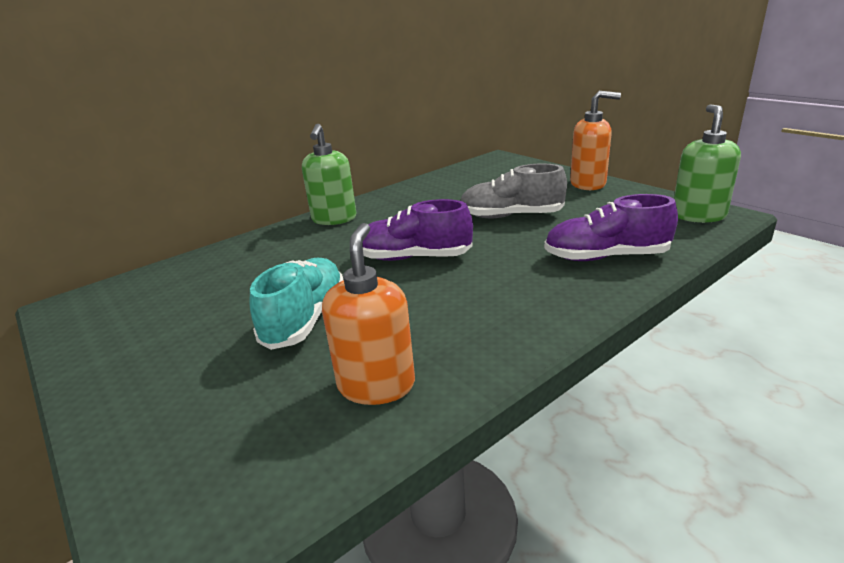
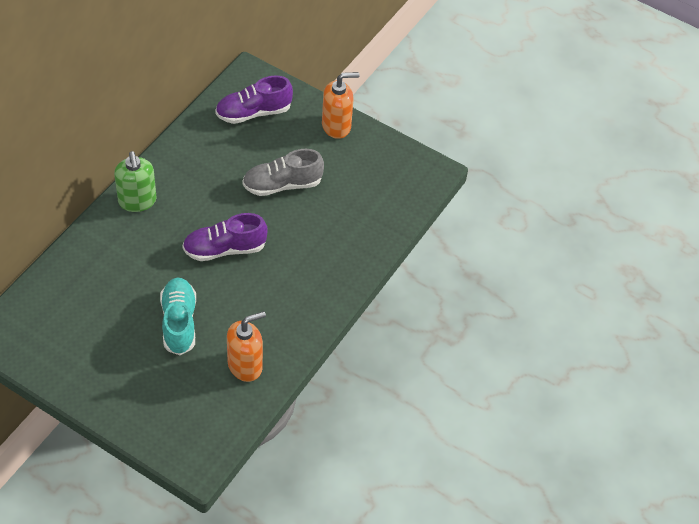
camera: 25 degrees left, 25 degrees up
orange soap dispenser [322,223,415,405] -> orange soap dispenser turned 75 degrees clockwise [227,311,266,382]
purple shoe [544,194,678,261] -> purple shoe moved to [215,76,293,124]
green soap dispenser [674,104,741,223] -> none

